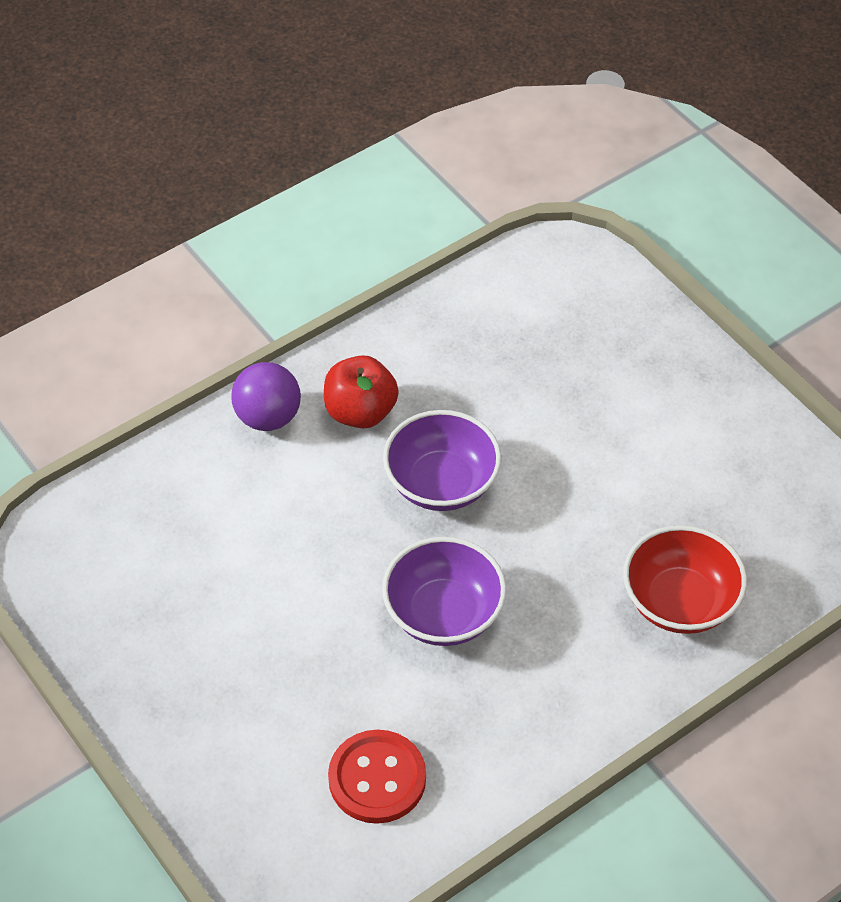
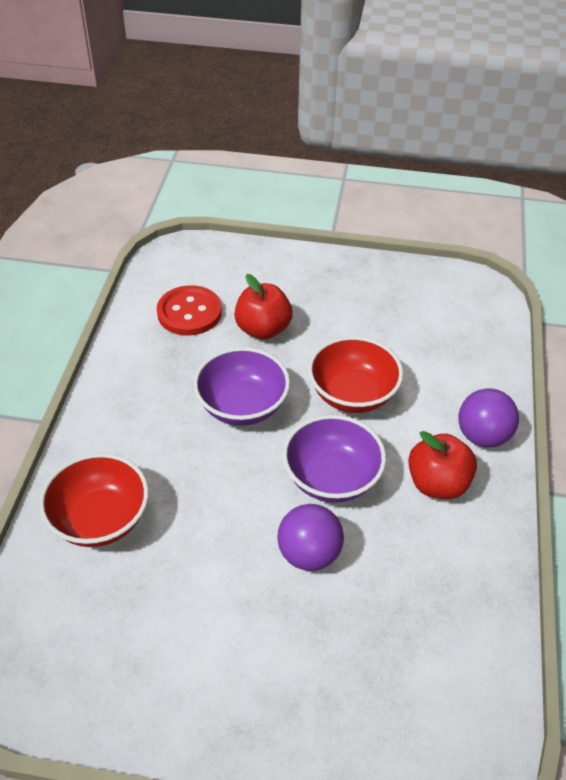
camera: 135 degrees right, 5 degrees down
none -> red apple [234,274,293,340]
none -> purple ball [277,504,344,571]
none -> red bowl [308,336,403,413]

